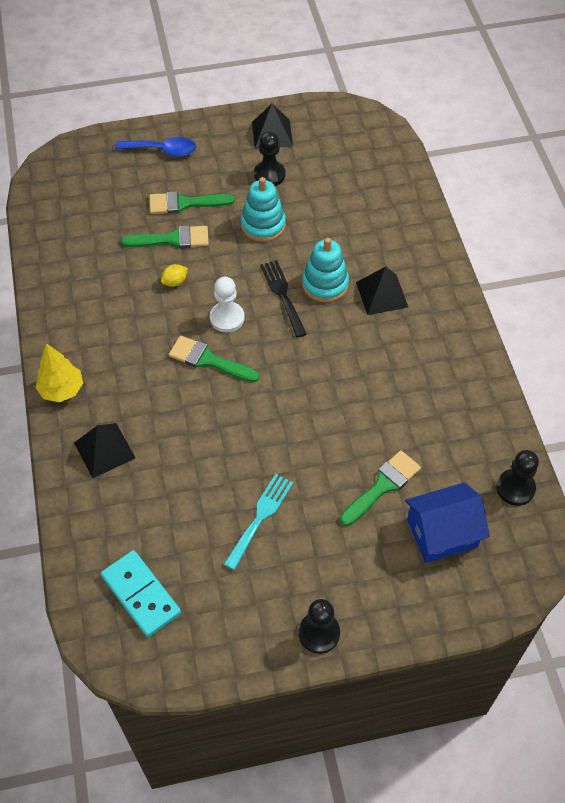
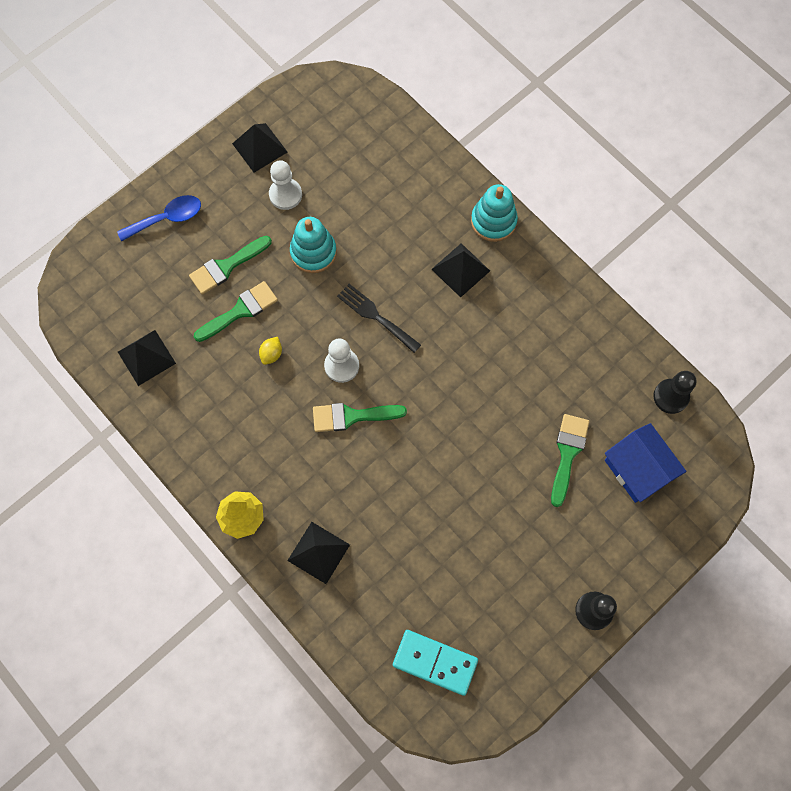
camera: 30 degrees left, 15 degrees up
turquoise fork [224,474,293,570] -> none
black pawn [254,131,285,186] -> white pawn [269,160,302,210]
turquoise stacking toy [302,238,349,302] -> turquoise stacking toy moved to [471,184,518,242]
blue house [405,483,490,563] -> blue house turned 75 degrees counterclockwise [605,423,686,503]
none -> black pyramid [118,330,176,386]

